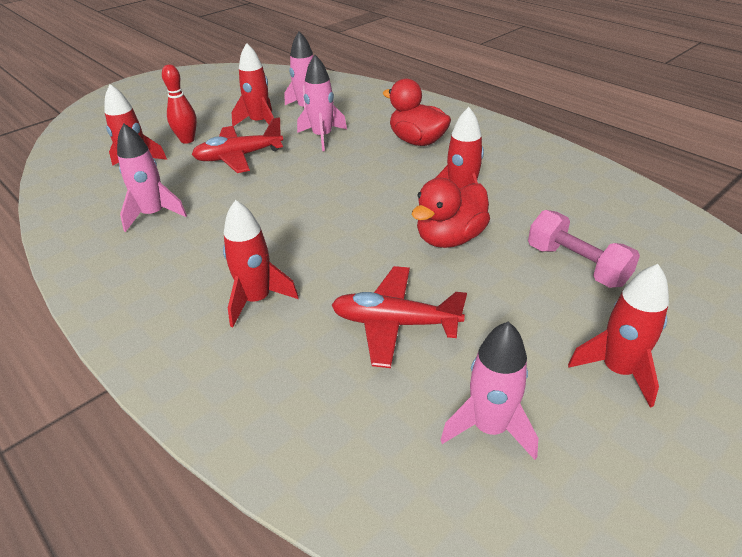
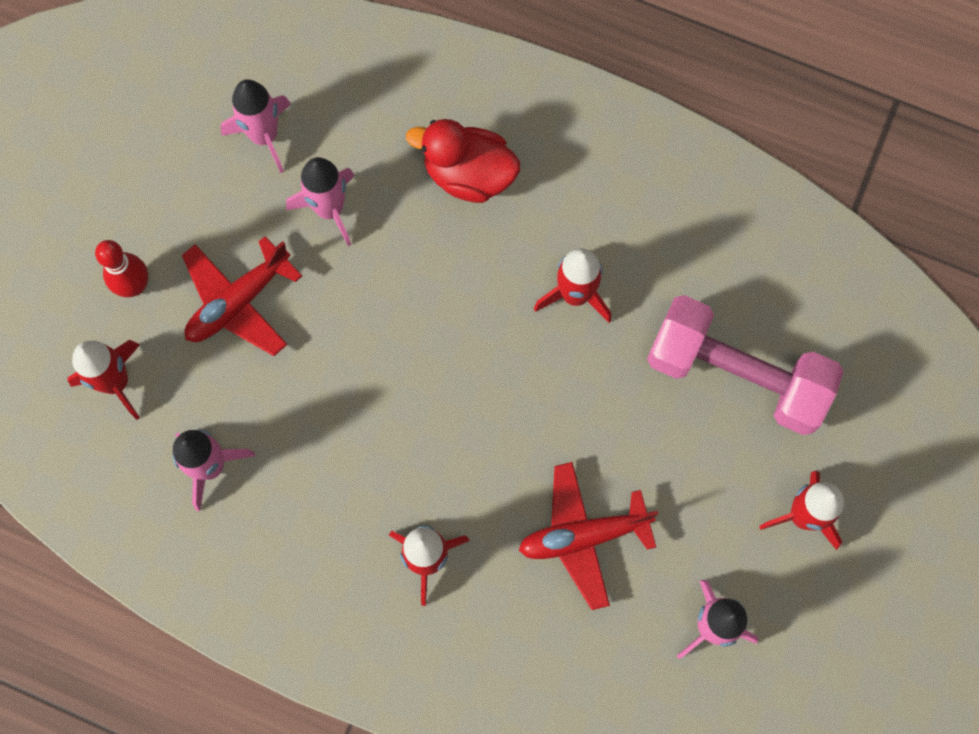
camera: 25 degrees left, 35 degrees up
red rocket [232,43,274,126] -> none
red duck [412,178,490,248] -> none
pink dumbbell [528,210,640,288] -> pink dumbbell [647,295,844,435], size x1.58

